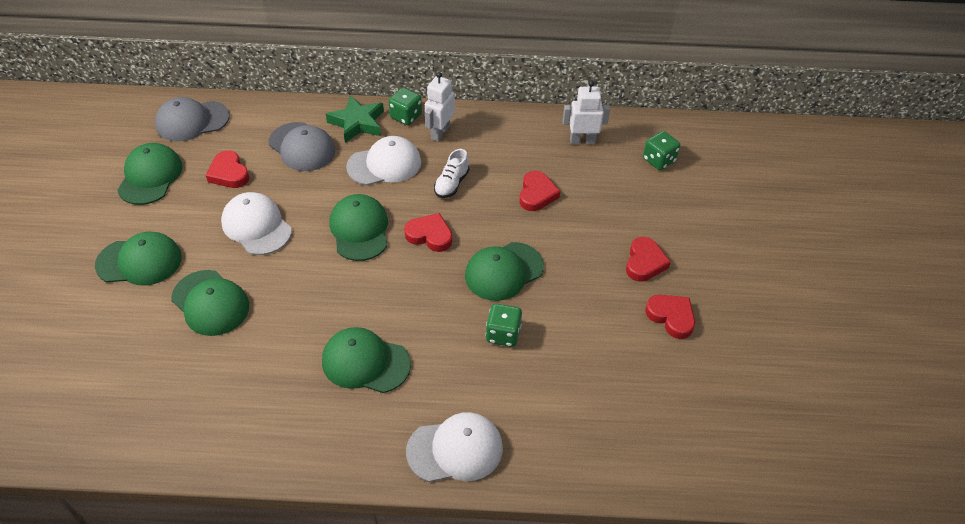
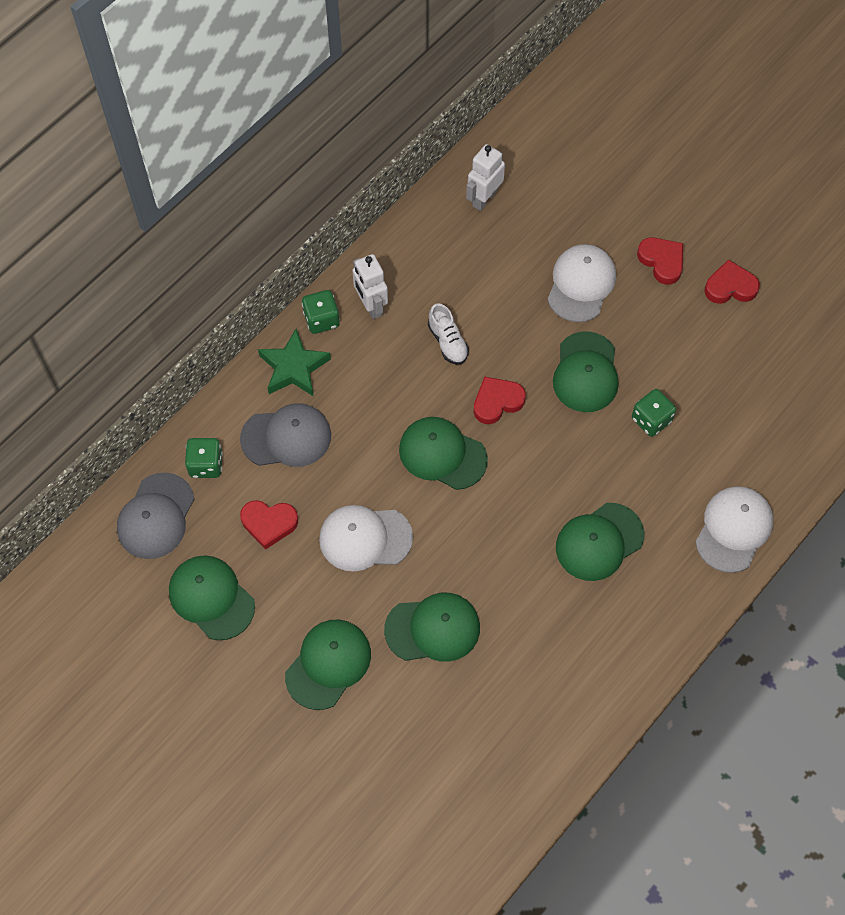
camera: 50 degrees left, 15 degrees up
white cap [346,136,421,185] -> white cap moved to [547,244,616,322]
red heart [519,171,560,211] -> none
green dice [643,131,680,170] -> green dice moved to [185,438,223,478]

